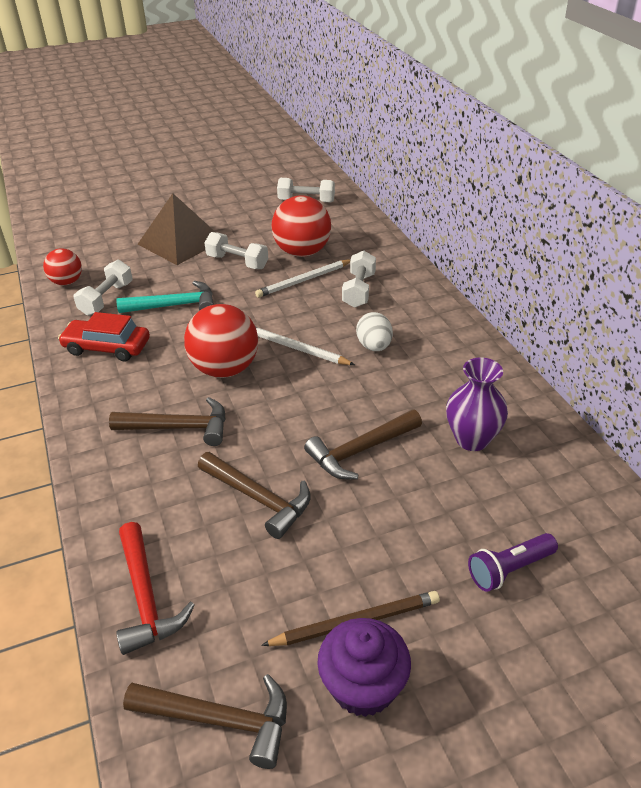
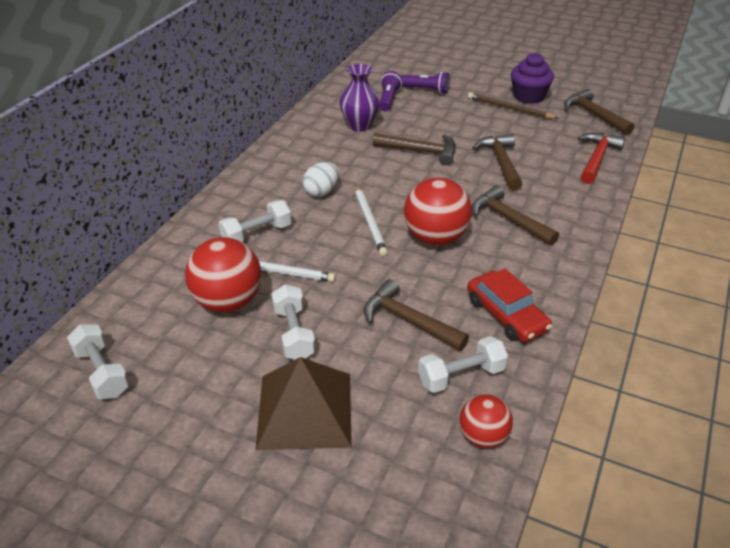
camera: 135 degrees left, 0 degrees up
turquoise hammer [116,281,214,313] -> brown hammer [363,279,469,351]
none -> purple flashlight [379,71,402,111]

